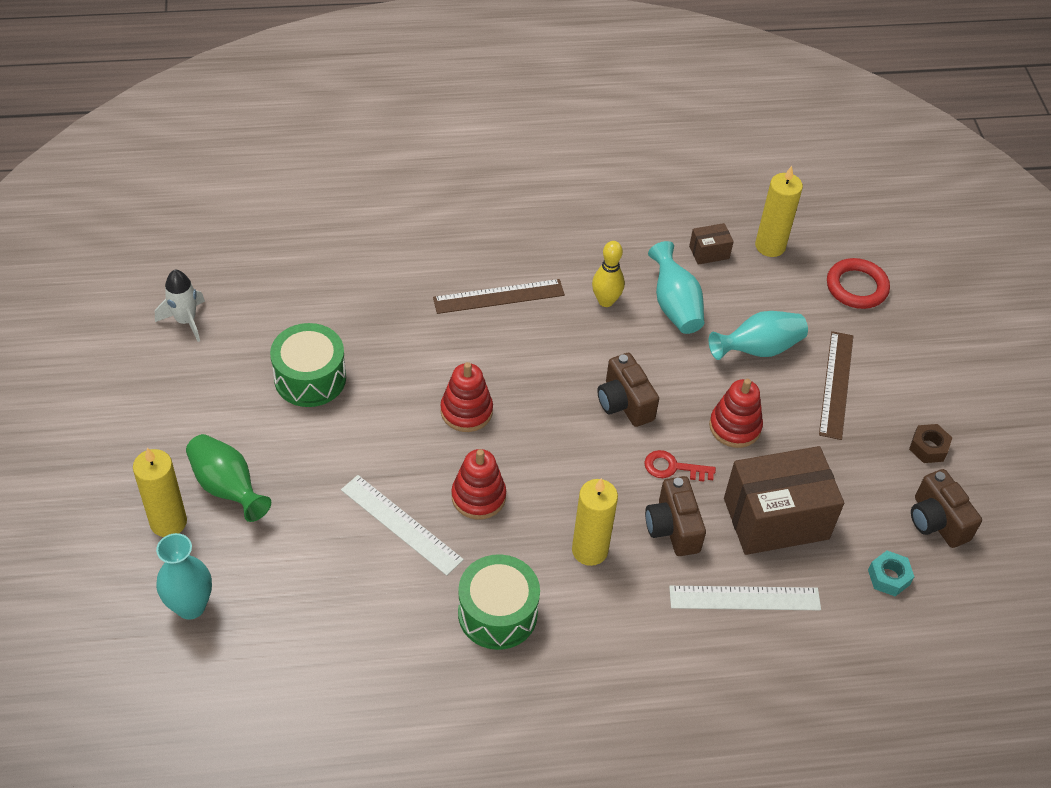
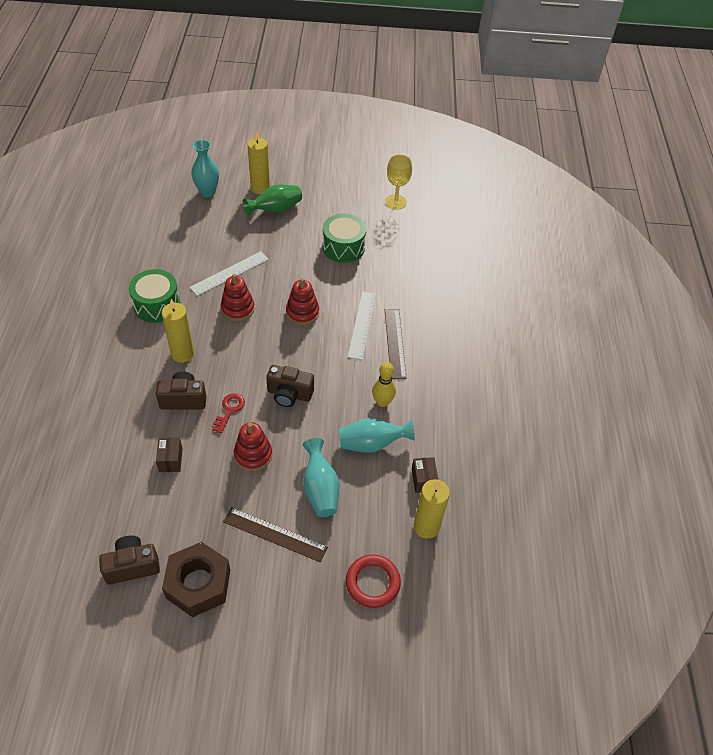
camera: 100 degrees right, 0 degrees up
white rocket [155,270,205,342] -> yellow goblet [385,154,412,210]
brown camera [597,353,659,427] -> brown camera turned 150 degrees counterclockwise [266,365,314,407]
white ruler [669,586,821,610] -> white ruler moved to [348,291,376,360]
brown box [724,446,844,555] -> brown box [156,437,183,472], size x0.43
turquoise nut [868,551,914,596] -> none
brown nut [909,424,952,463] -> brown nut [162,542,230,617], size x2.05

